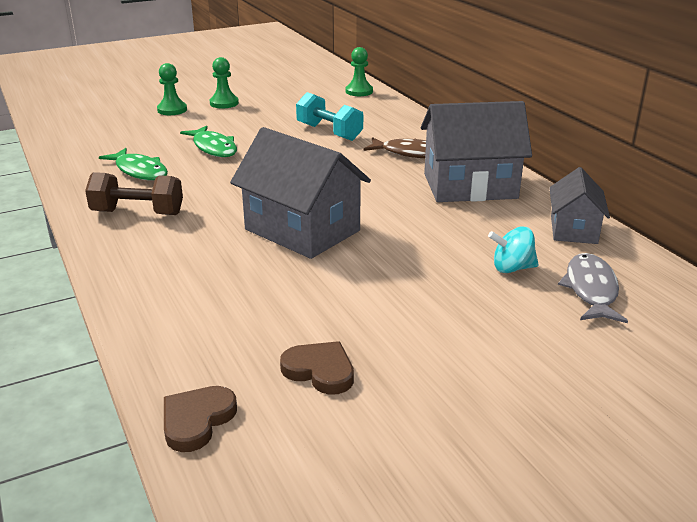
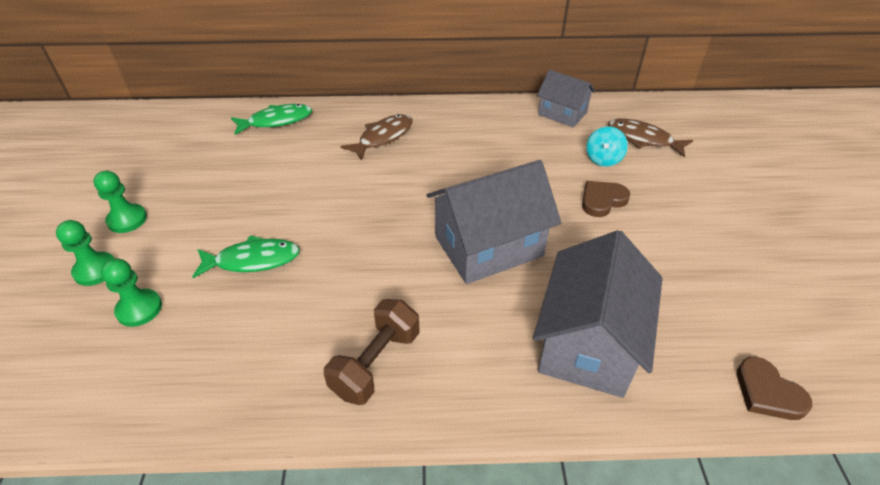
camera: 65 degrees left, 15 degrees up
green fish [99,148,168,180] -> green fish moved to [231,104,312,135]
brown heart [280,341,354,395] -> brown heart moved to [582,181,630,217]
turquoise dumbbell [296,92,363,141] -> none
green pawn [346,47,373,96] -> green pawn moved to [101,258,162,327]
grey house [421,101,532,202] -> grey house moved to [533,230,663,398]
grey fish [558,253,628,323] -> brown fish [608,118,693,158]

